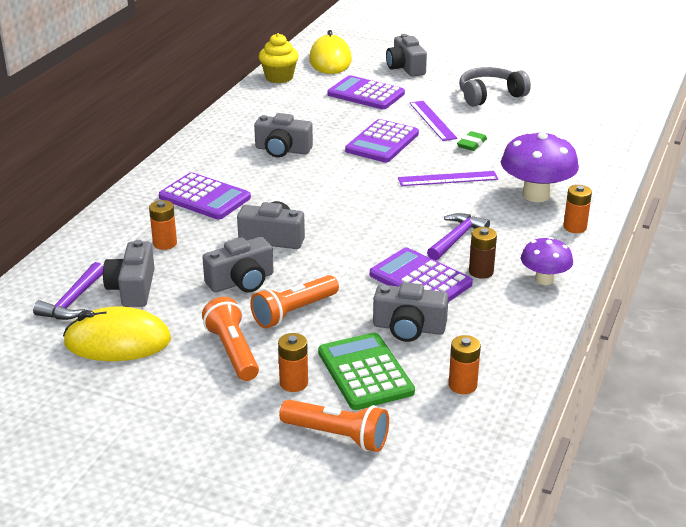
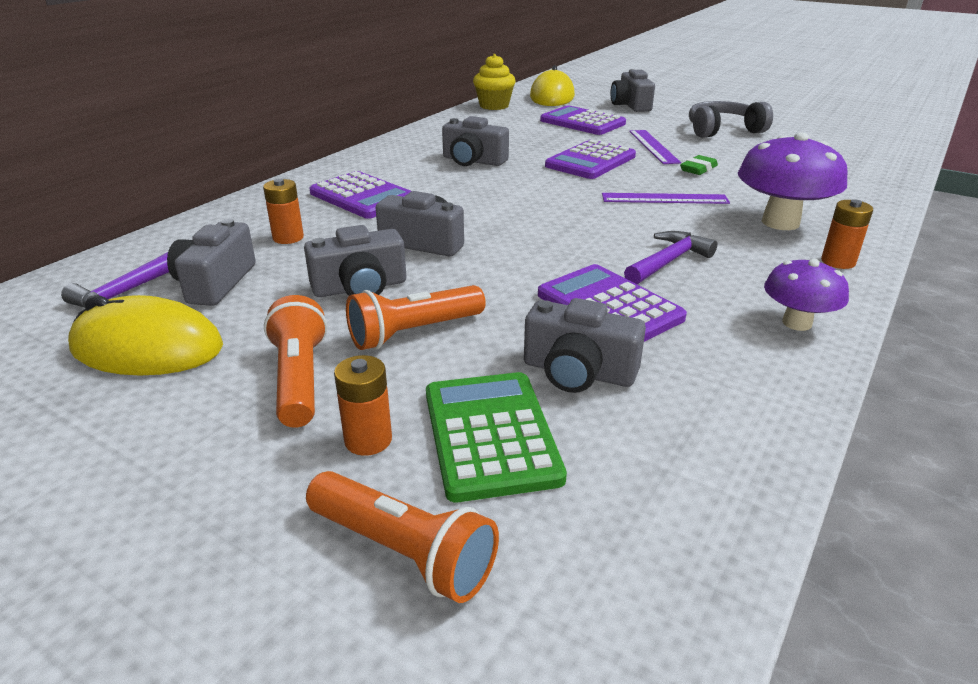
camera: 10 degrees right, 0 degrees up
orange battery [449,335,481,394] -> none
brown battery [469,227,497,279] -> none

